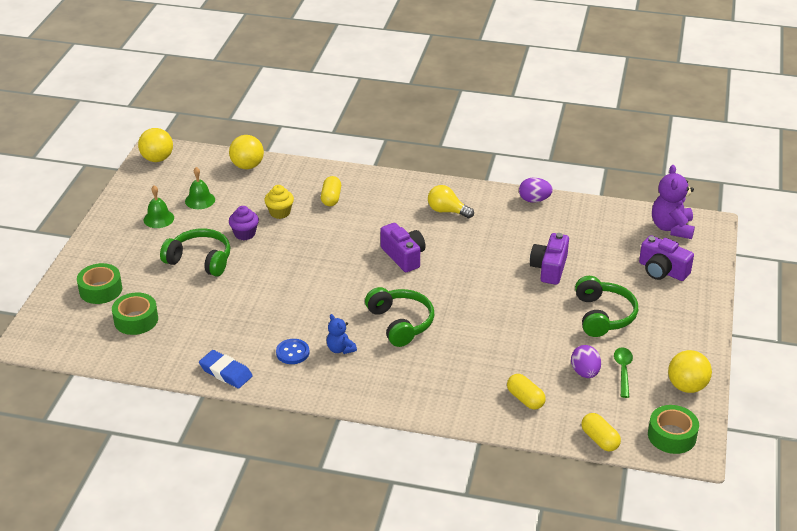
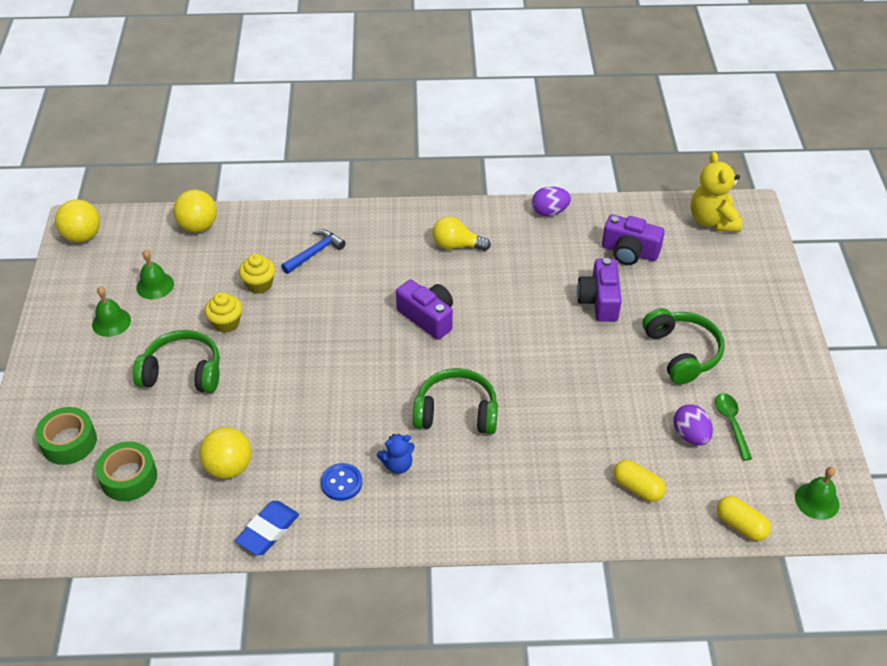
camera: 15 degrees left, 10 degrees up
blue eraser [199,350,253,388] -> blue eraser turned 75 degrees counterclockwise [235,501,299,555]
purple cupcake [229,206,259,240] -> yellow cupcake [205,292,242,333]
yellow capsule [321,176,341,206] -> blue hammer [281,230,346,274]
blue teddy bear [327,314,357,354] -> blue teddy bear turned 60 degrees counterclockwise [377,434,415,474]
green headphones [365,287,434,347] -> green headphones turned 45 degrees counterclockwise [413,368,498,434]
purple camera [639,235,694,281] -> purple camera moved to [602,214,665,265]
green tape [648,405,699,454] -> green bell [795,467,840,520]
purple teddy bear [652,165,695,239] -> yellow teddy bear [691,152,742,232]
yellow ball [668,350,712,393] -> yellow ball moved to [199,427,252,479]

